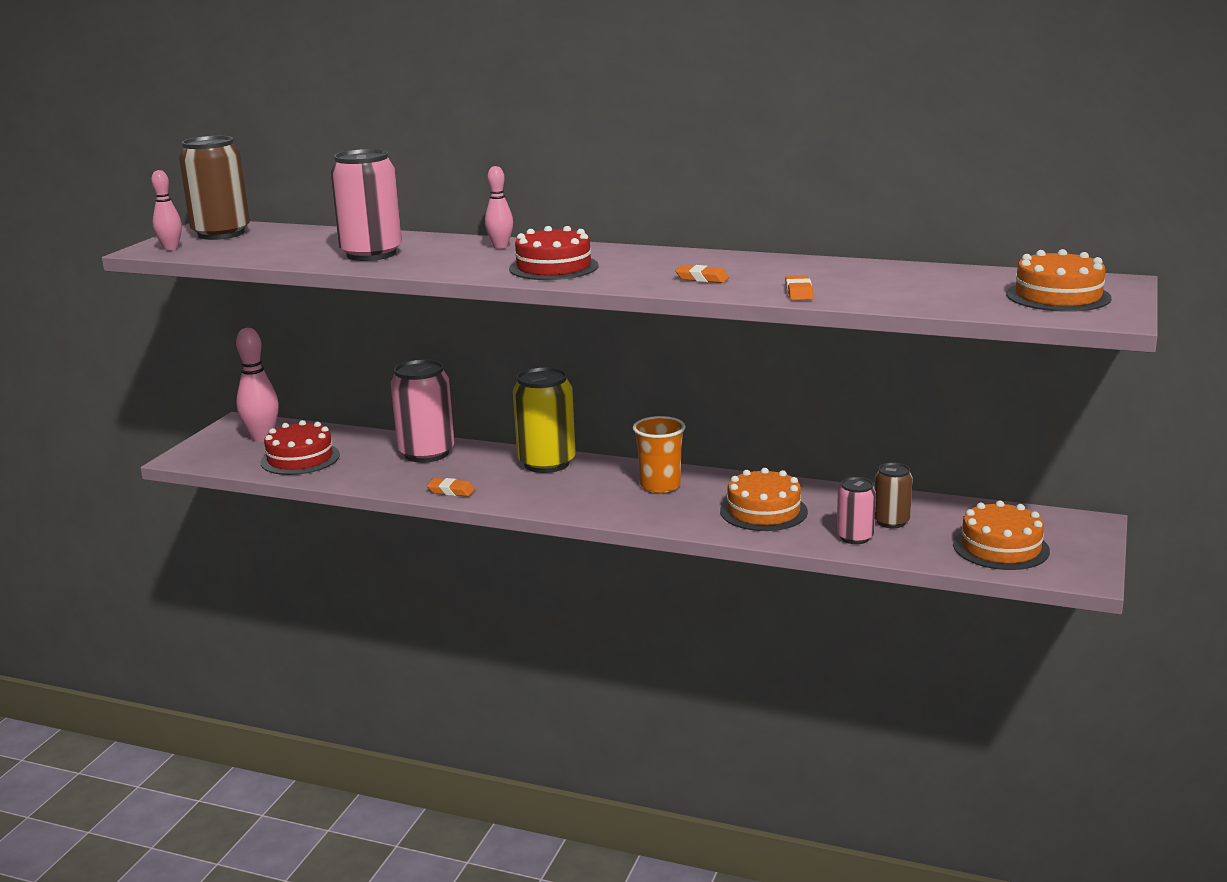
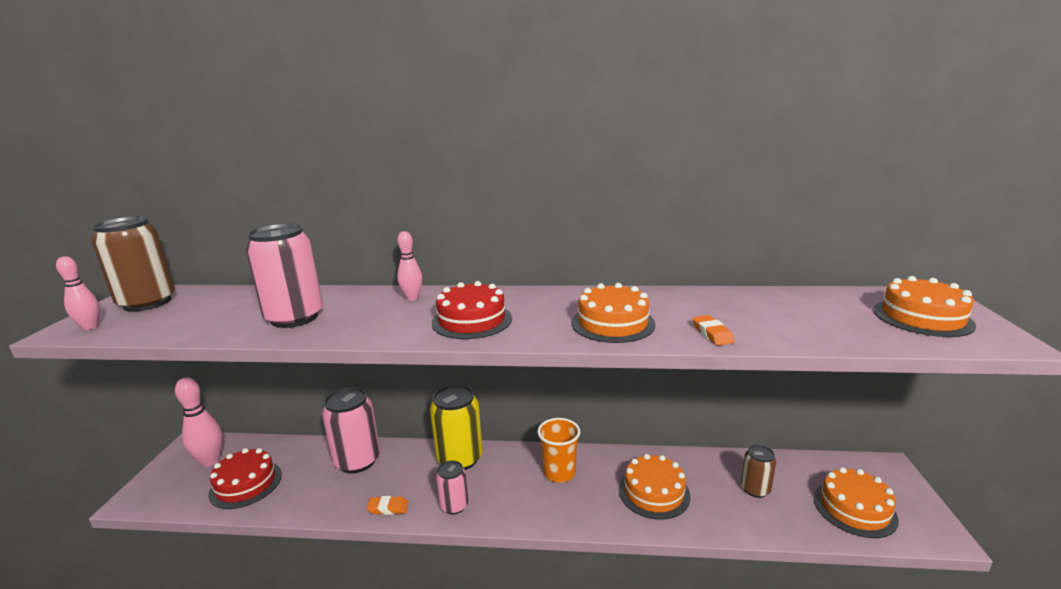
camera: 15 degrees left, 0 degrees up
orange eraser [675,265,729,283] -> orange cake [572,283,655,343]
pink can [837,477,876,544] -> pink can moved to [436,460,469,514]

